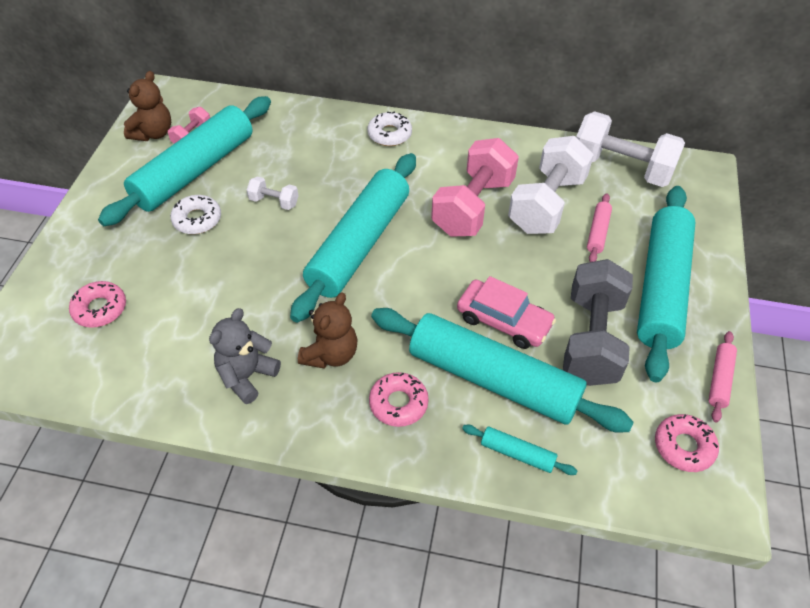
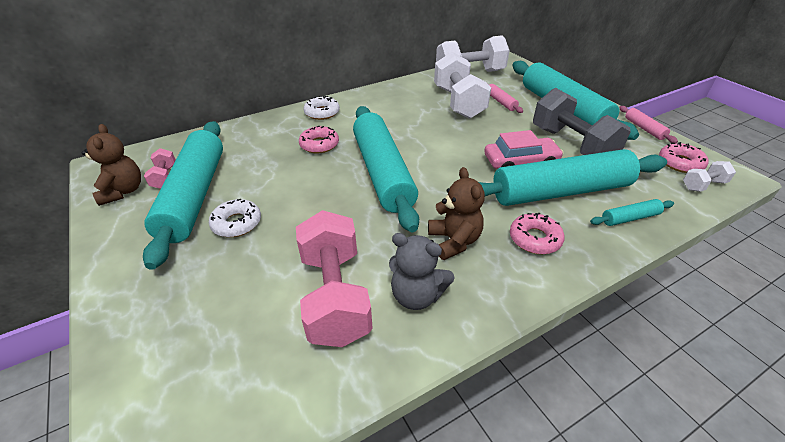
camera: 40 degrees left, 10 degrees down
pink donut [69,281,126,328] -> pink donut moved to [299,126,339,153]
grey teddy bear [209,308,281,404] -> grey teddy bear turned 60 degrees counterclockwise [389,233,455,310]
white dumbbell [247,176,298,210] -> white dumbbell moved to [683,161,736,192]
pink dumbbell [431,138,519,237] -> pink dumbbell moved to [296,210,373,347]

